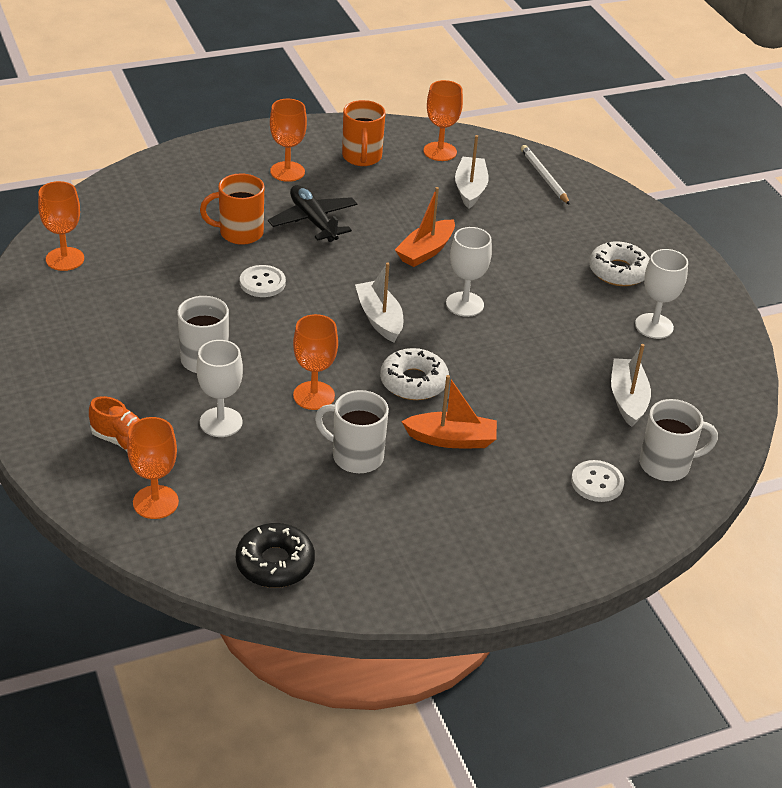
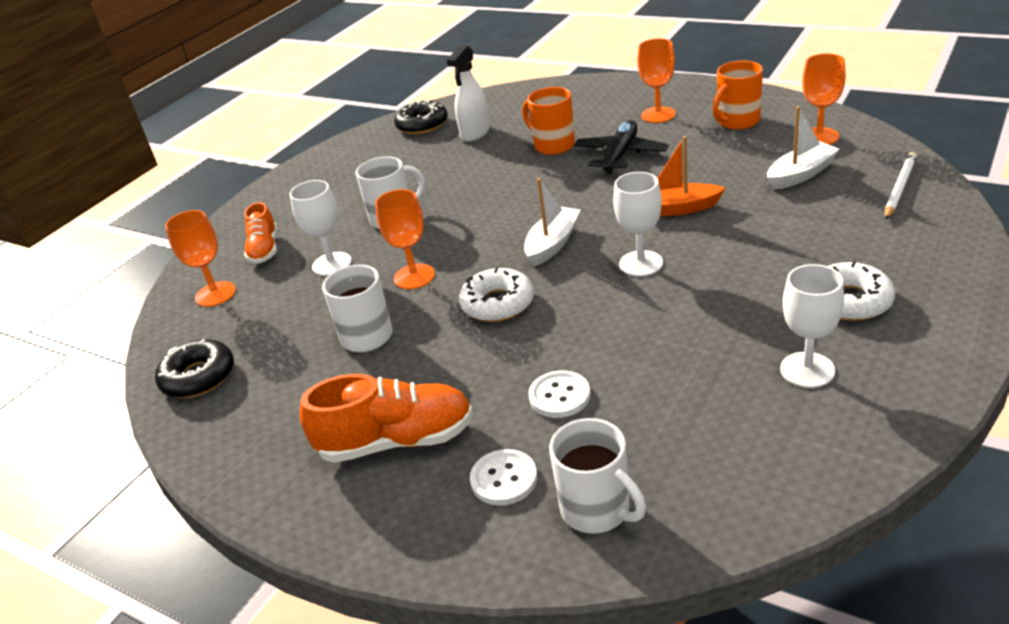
camera: 60 degrees right, 5 degrees down
orange goblet [38,181,84,271] -> black donut [394,100,448,134]
white button [240,265,286,297] -> white button moved to [528,370,591,418]
orange boat [401,375,497,448] -> none
white boat [611,344,651,427] -> none
none -> orange shoe [299,374,473,463]
none -> white spray bottle [447,45,490,142]

